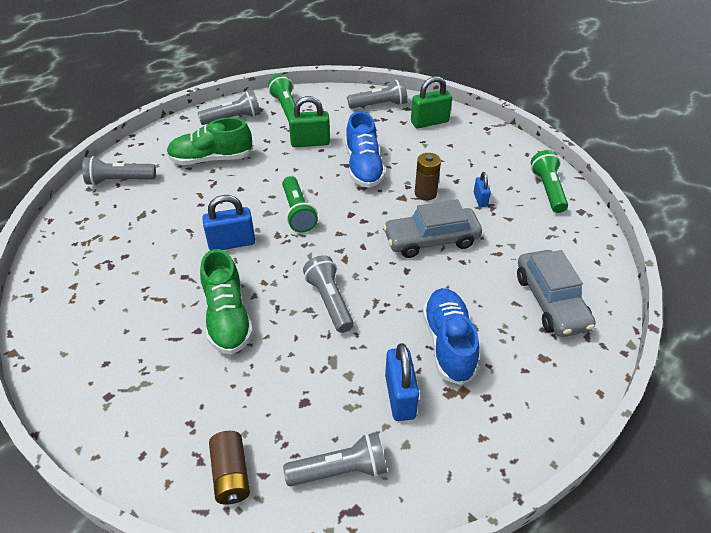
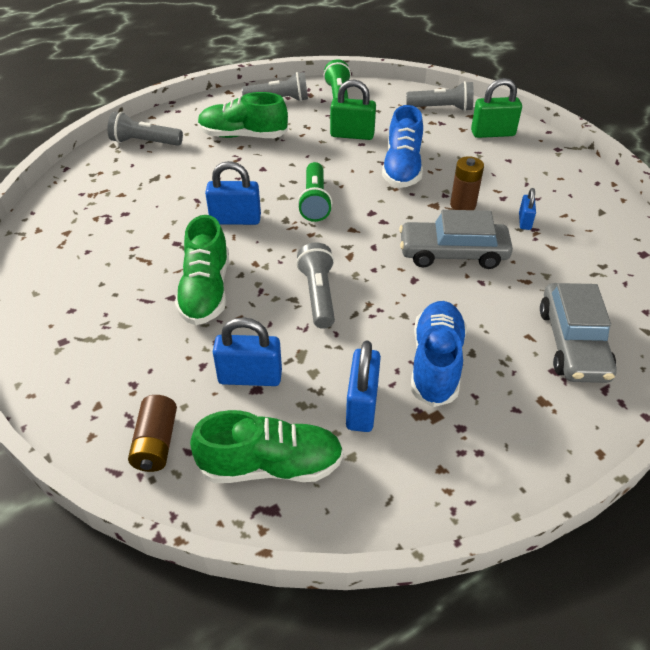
camera: 15 degrees right, 0 degrees up
grey flashlight [283,432,387,486] -> green shoe [190,410,344,483]
green flashlight [531,150,568,213] -> none
none -> blue padlock [213,317,282,386]

